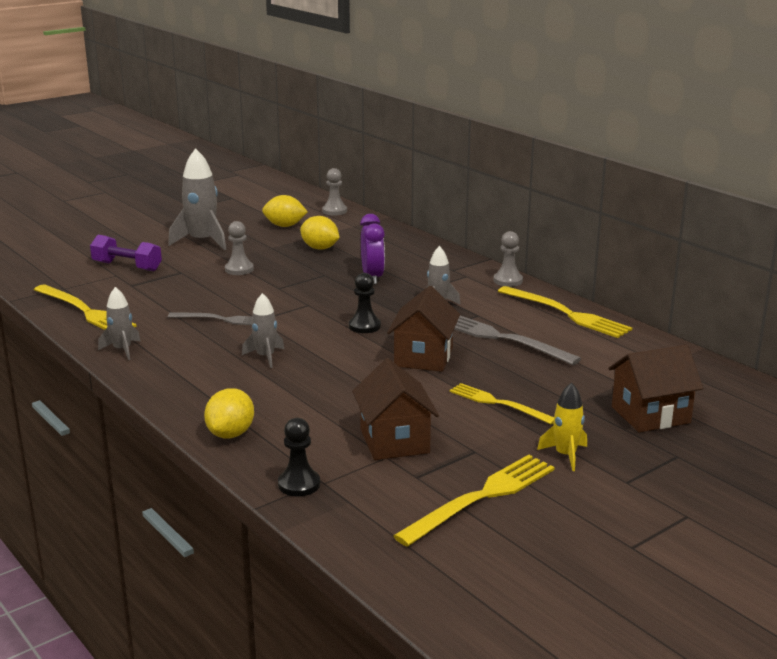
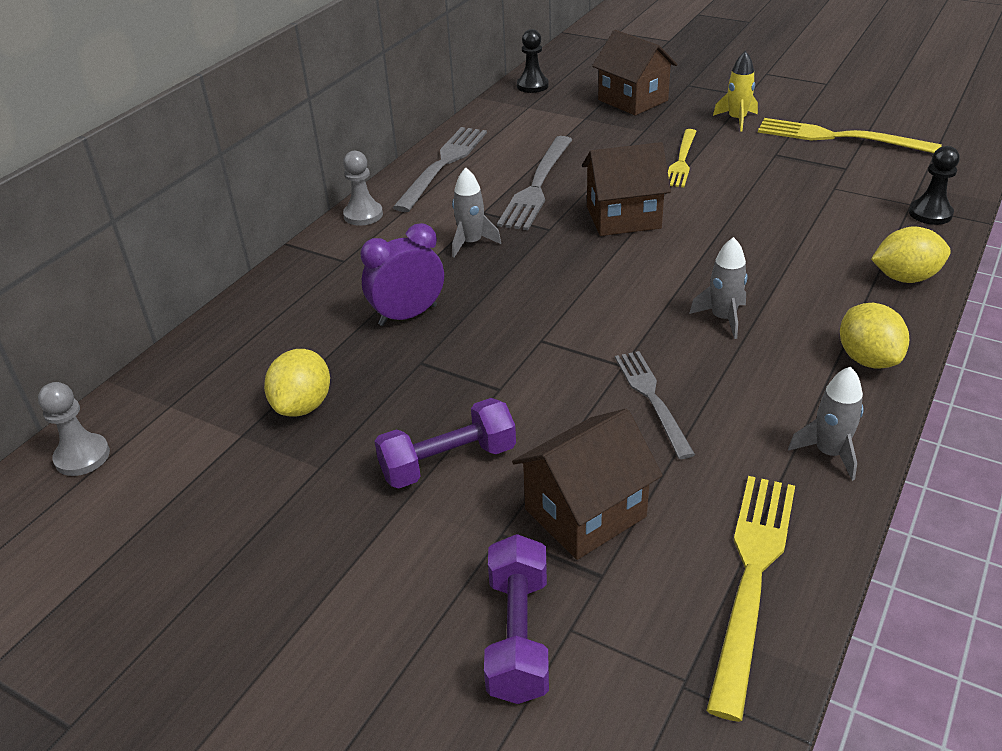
camera: 110 degrees left, 15 degrees up
grey rocket [168,148,227,250] -> none
grey pawn [225,221,254,275] -> purple dumbbell [375,398,516,489]
yellow lemon [262,195,308,227] -> yellow lemon moved to [840,303,909,369]
black pawn [349,273,381,333] -> black pawn moved to [517,29,549,93]
brown house [352,358,439,460] -> brown house moved to [512,409,663,560]
yellow fork [498,286,632,338] -> grey fork [392,127,487,212]

